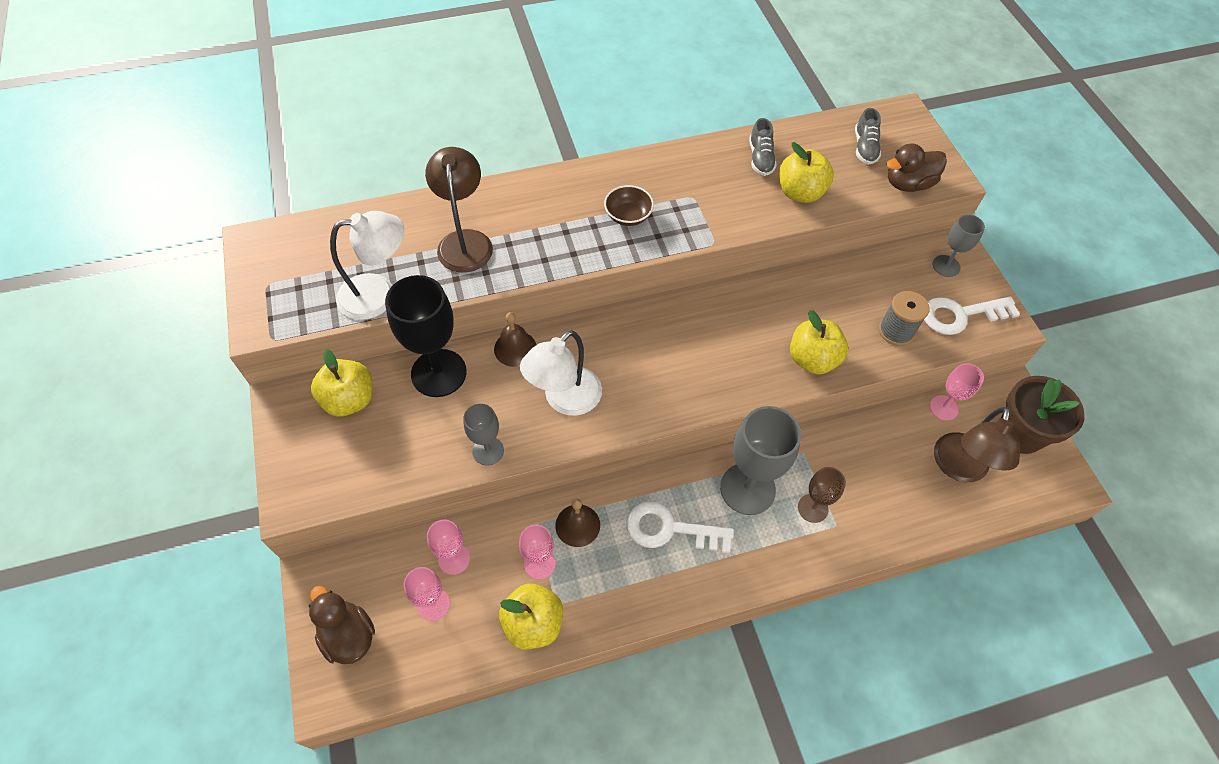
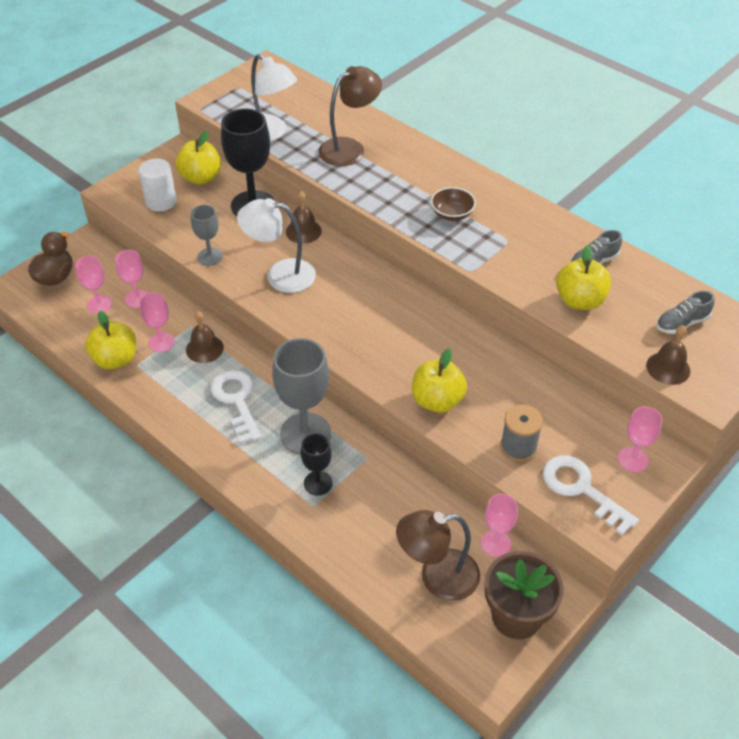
camera: 60 degrees right, 10 degrees down
brown goblet [798,467,846,523] -> black goblet [301,433,333,496]
brown duck [886,143,947,192] -> brown bell [646,325,690,385]
grey goblet [933,214,985,277] -> pink goblet [618,406,662,472]
none -> white cylinder [139,159,177,211]

